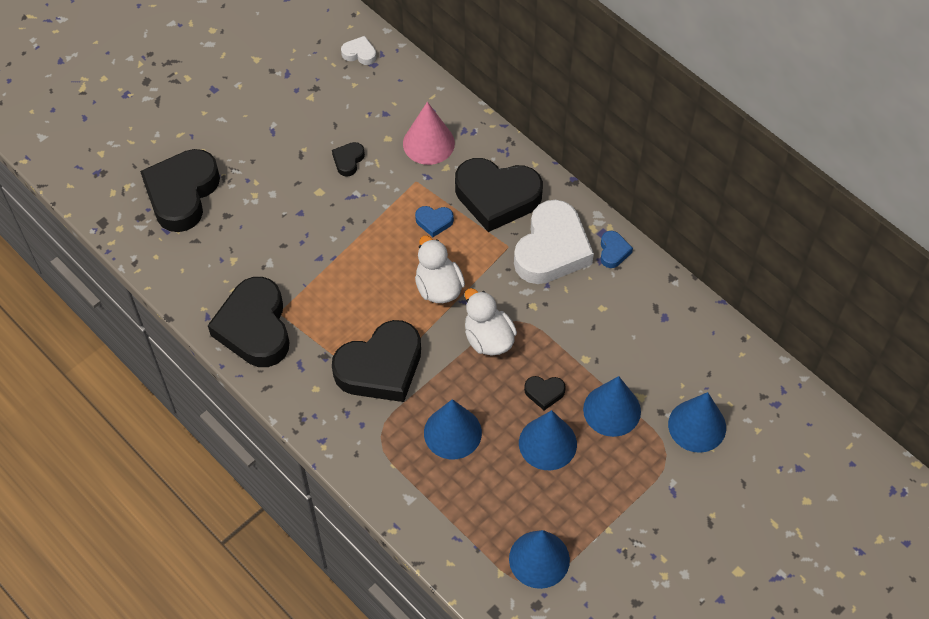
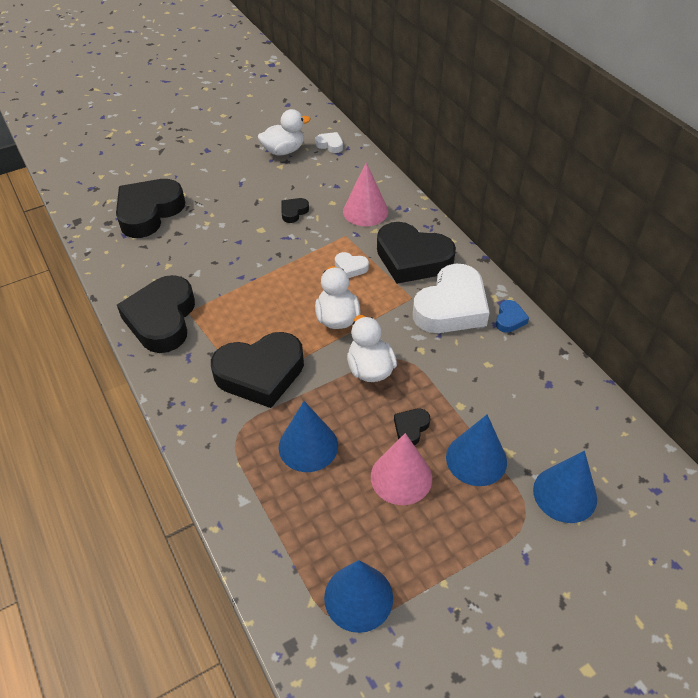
camera: 15 degrees right, 10 degrees down
blue heart [415,206,454,237] -> white heart [335,252,369,278]
blue cone [519,410,577,470] -> pink cone [371,433,432,505]
black heart [524,376,566,410] -> black heart turned 105 degrees clockwise [394,409,430,445]
none -> white duck [258,109,311,155]

